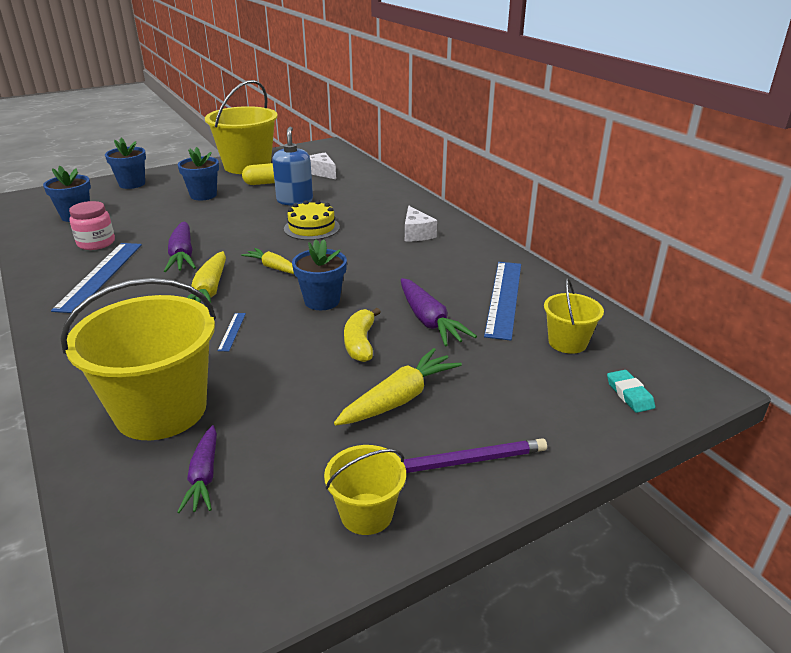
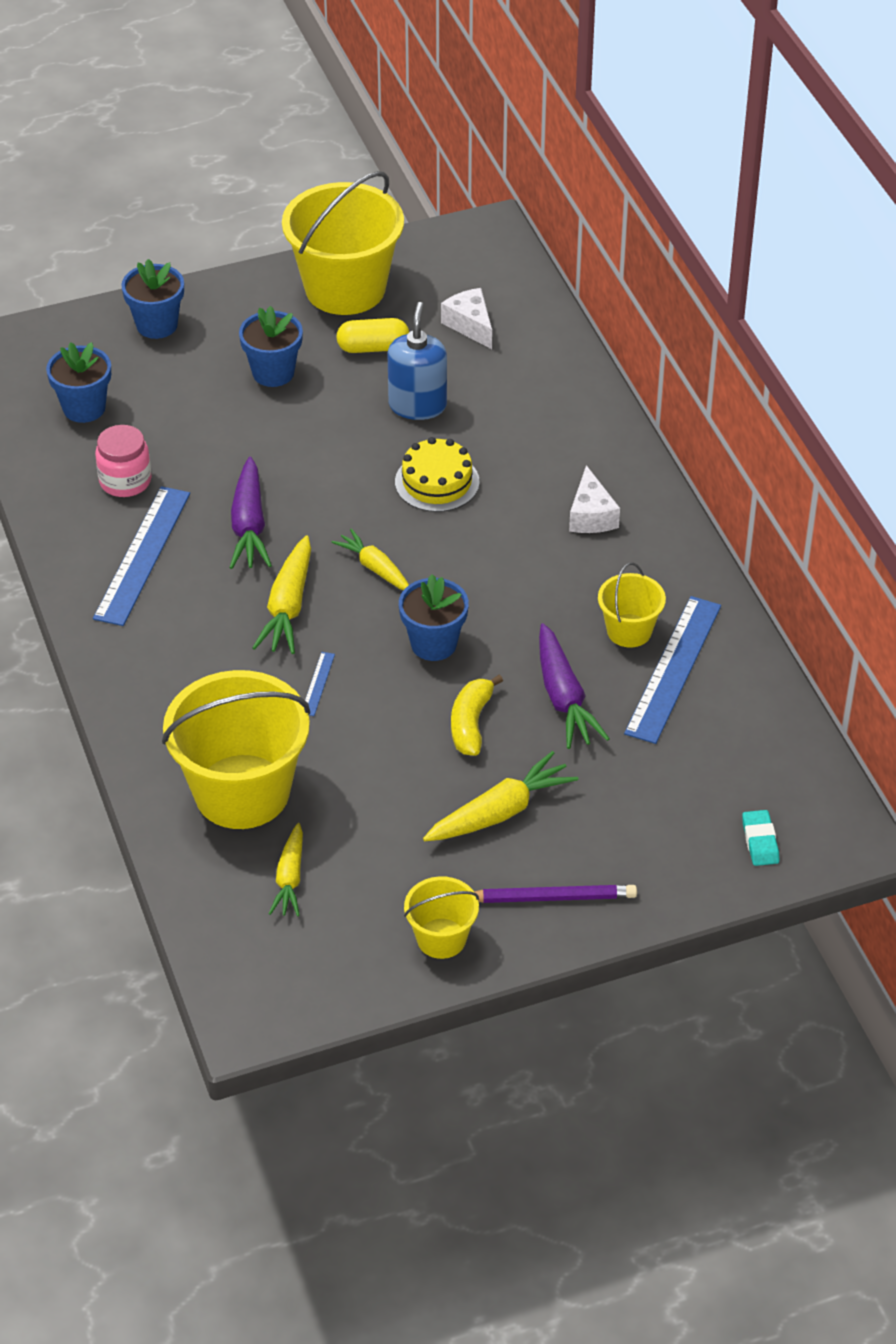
camera: 10 degrees right, 15 degrees up
purple carrot [177,425,217,513] -> yellow carrot [269,823,303,916]
yellow bucket [544,278,604,354] -> yellow bucket moved to [598,562,666,648]

